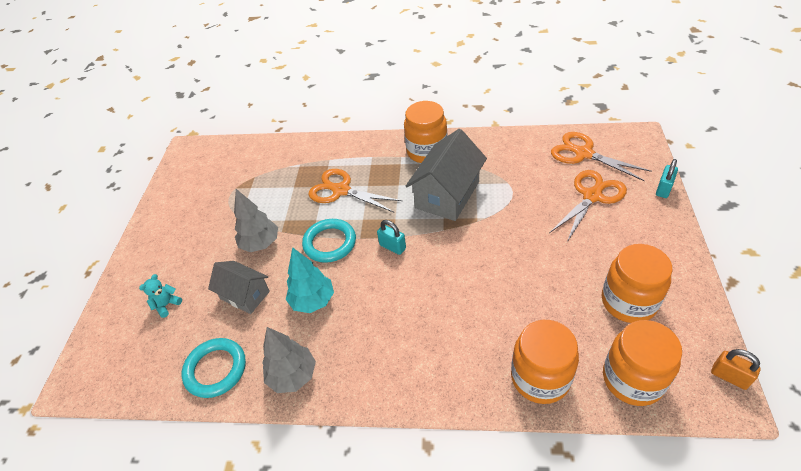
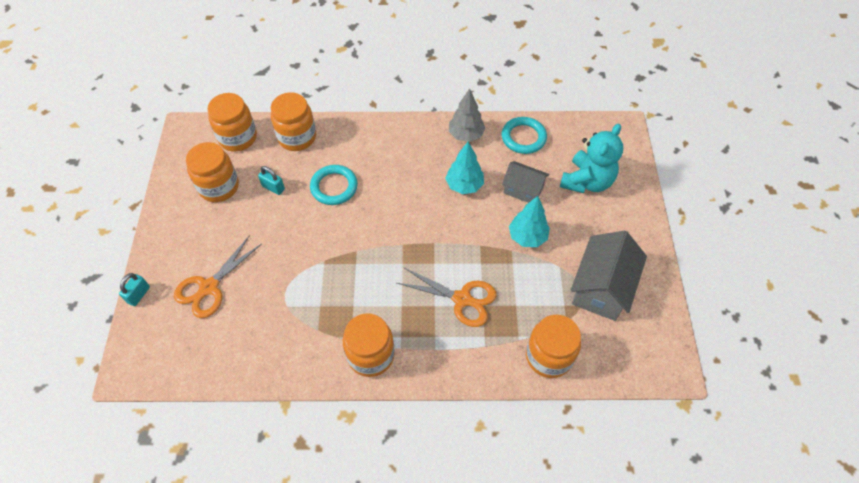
camera: 170 degrees right, 10 degrees up
turquoise teddy bear [139,274,182,318] -> turquoise teddy bear [560,124,623,193], size x2.32
grey tree [234,189,278,252] -> turquoise tree [509,196,550,247]
turquoise ring [302,219,356,263] -> turquoise ring moved to [310,165,358,205]
turquoise padlock [377,220,406,255] -> turquoise padlock moved to [258,166,285,195]
grey house [406,129,487,221] -> grey house moved to [571,231,647,321]
orange scissors [551,132,651,181] -> none
orange padlock [711,349,761,390] -> none
none -> orange jar [526,315,581,378]

